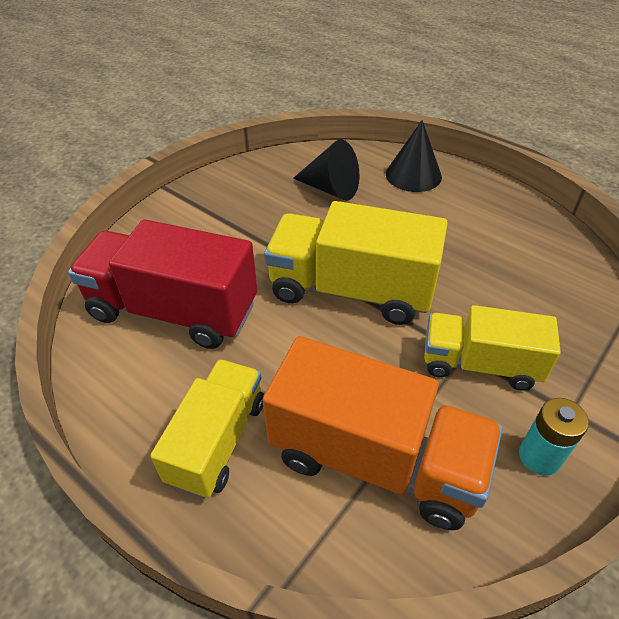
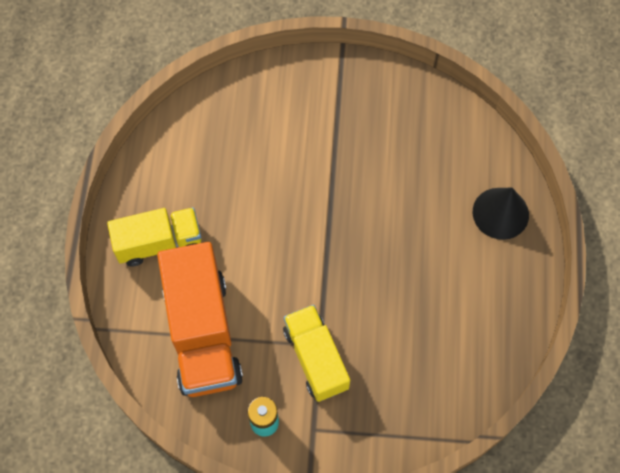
camera: 55 degrees right, 20 degrees up
red truck [68,220,257,349] -> none
yellow truck [264,201,448,325] -> none
black cone [293,139,359,200] -> none

